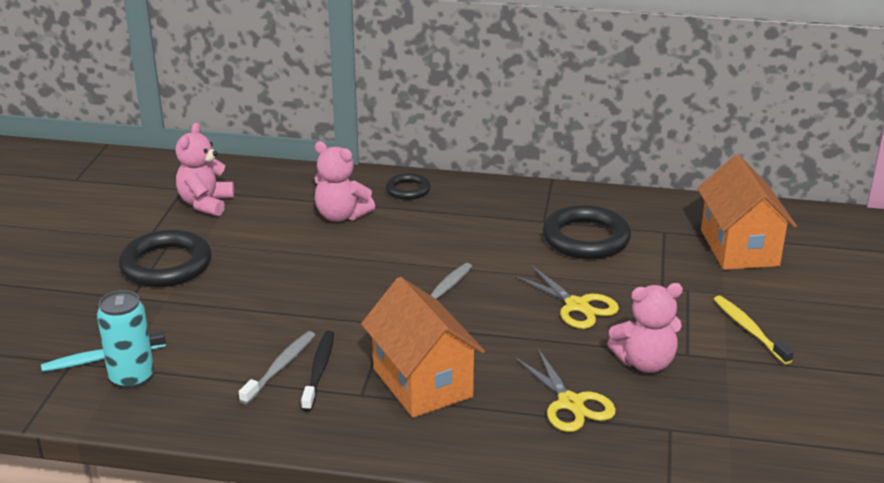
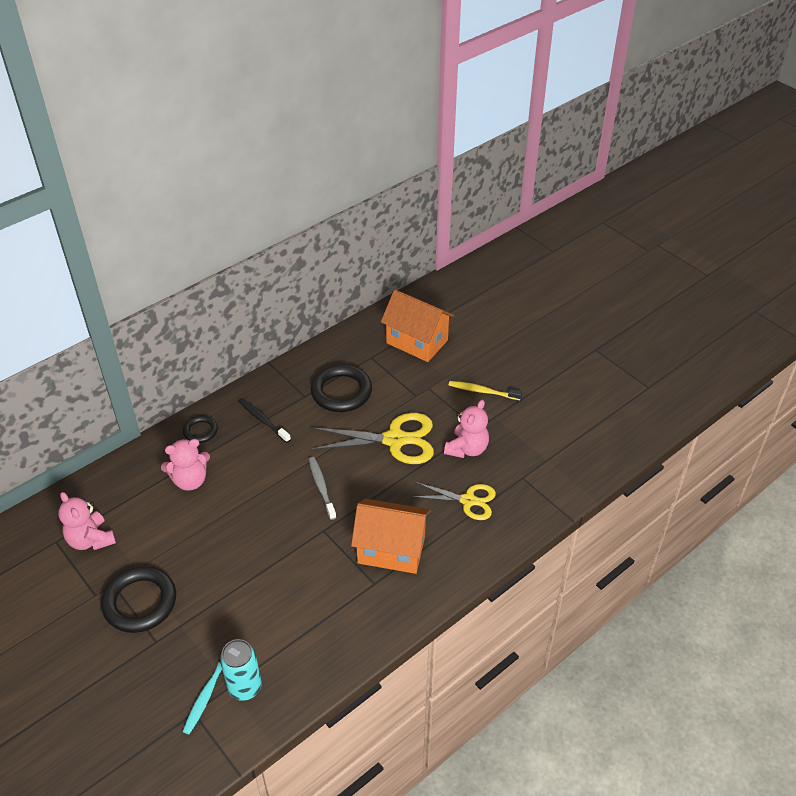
camera: 50 degrees left, 15 degrees up
grey toothbrush [239,331,315,404] -> none
black toothbrush [301,331,334,412] -> black toothbrush moved to [239,399,291,443]
yellow scissors [514,265,619,329] -> yellow scissors [310,413,434,464], size x1.58

